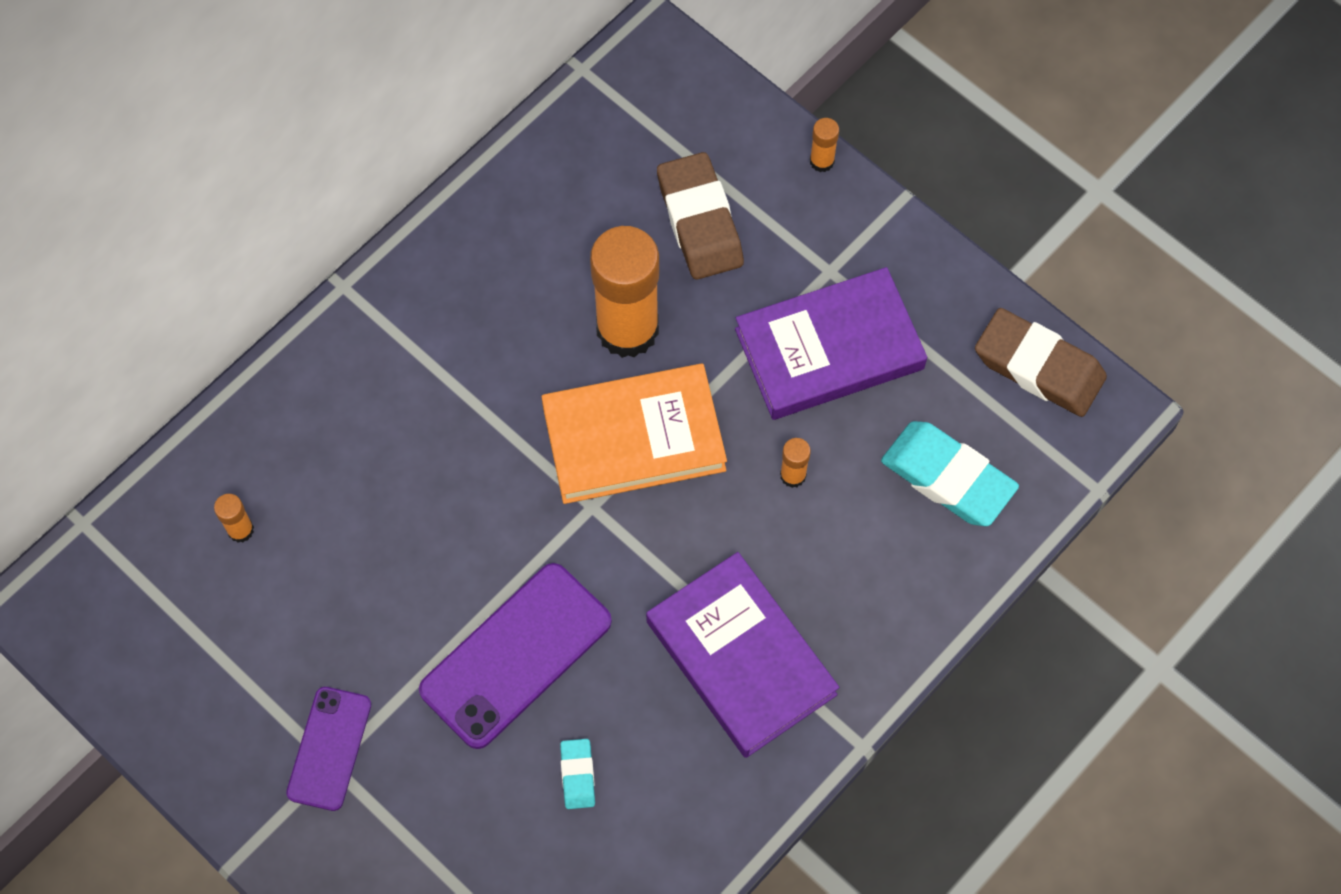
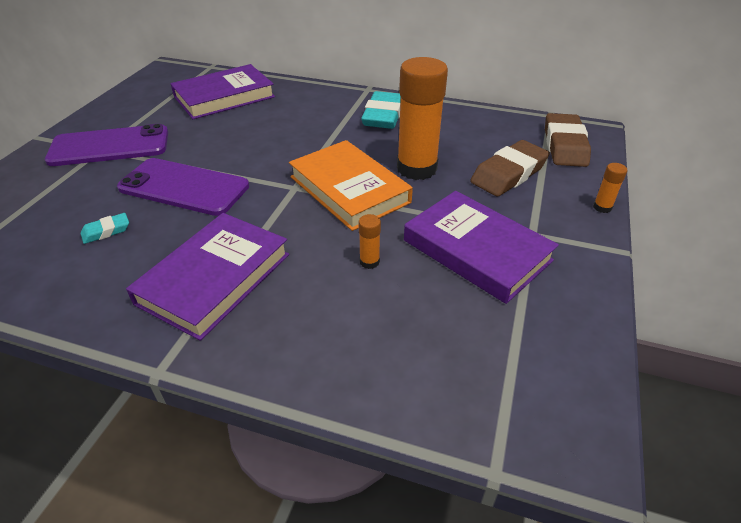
camera: 65 degrees right, 25 degrees down
orange glue stick [214,494,254,543] -> purple book [170,64,275,119]
purple phone [286,687,371,811] -> purple phone [45,124,168,166], size x1.64
turquoise eraser [881,421,1019,526] -> turquoise eraser moved to [361,91,401,129]
brown eraser [975,308,1107,417] -> brown eraser moved to [545,113,591,167]

